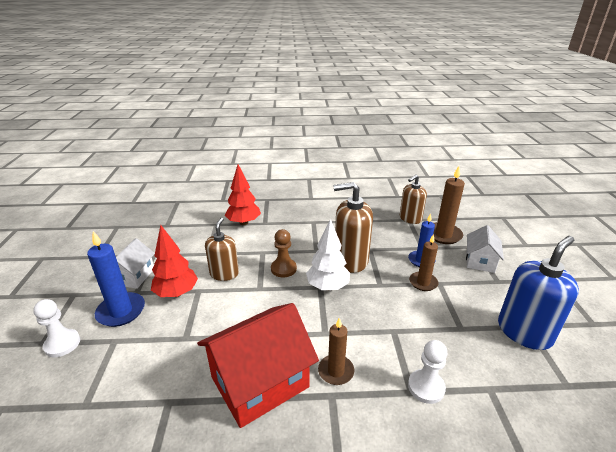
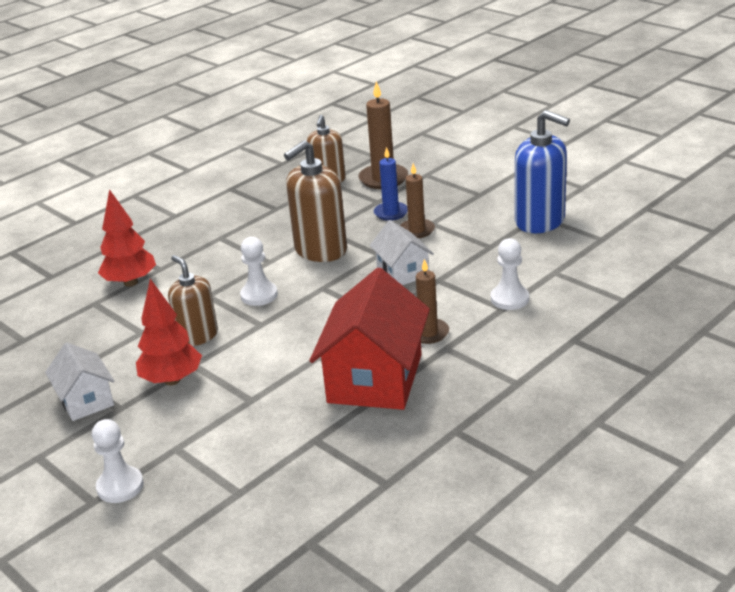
camera: 40 degrees left, 0 degrees up
blue candle [87,231,145,327] -> none
brown pawn [271,229,297,277] -> white pawn [240,237,278,306]
white tree [306,219,350,291] -> none
white house [466,225,504,273] -> white house moved to [370,220,434,285]
blue soap dispenser [498,236,579,350] -> blue soap dispenser turned 120 degrees clockwise [515,110,570,233]

